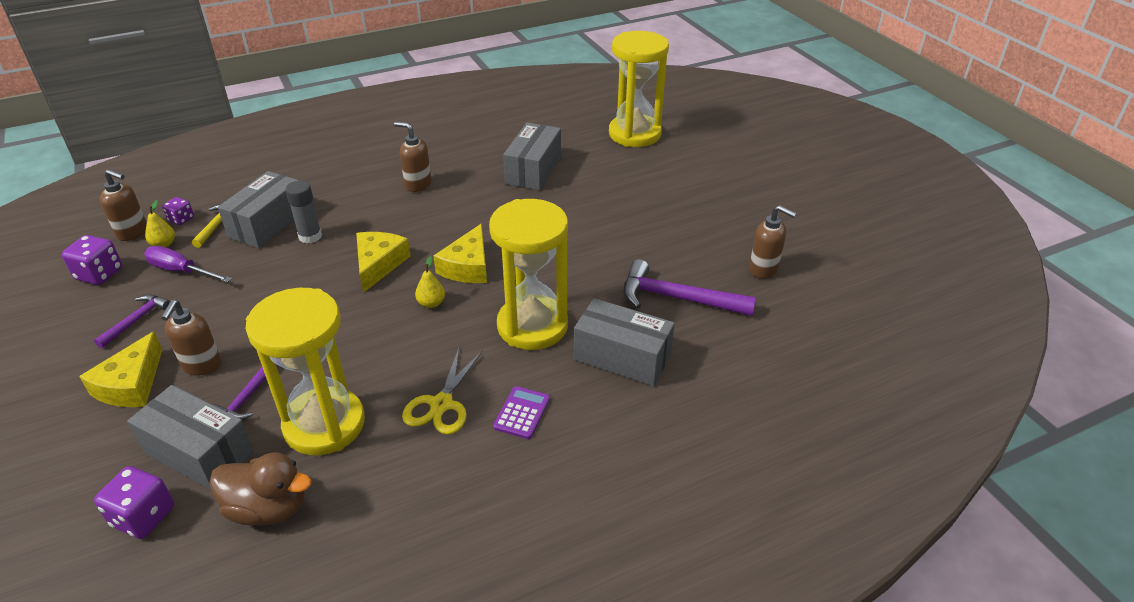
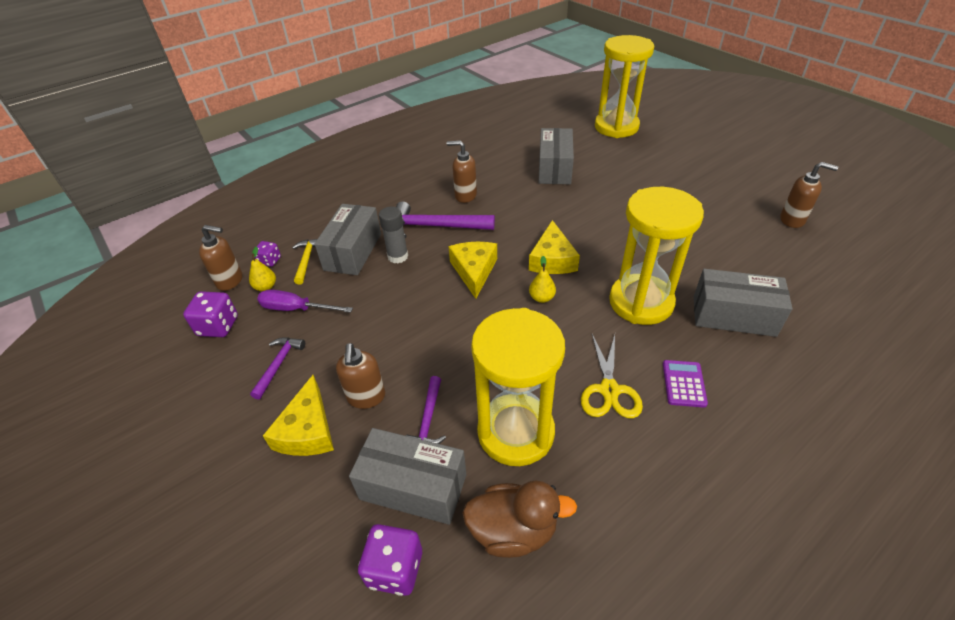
camera: 10 degrees left, 5 degrees up
purple hammer [623,259,756,316] -> purple hammer moved to [396,201,495,238]

